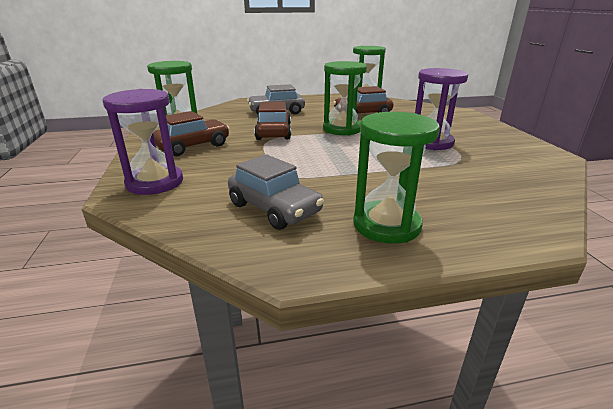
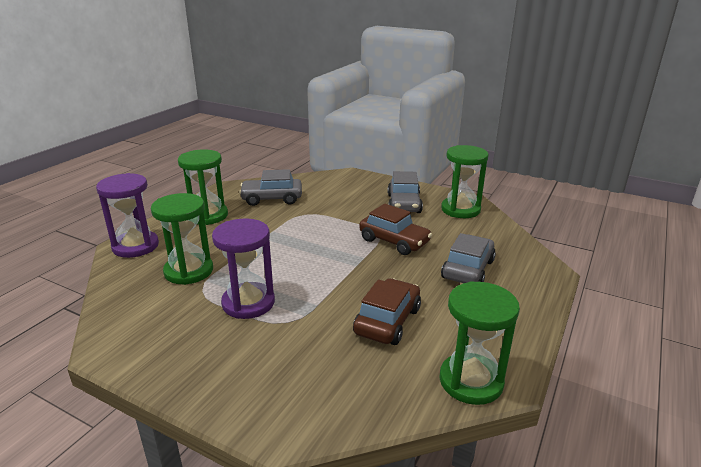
camera: 130 degrees right, 0 degrees up
purple hourglass [103,89,183,195] -> purple hourglass moved to [96,173,159,258]
brown car [153,111,229,156] -> grey car [388,171,423,213]
green hourglass [323,61,367,136] -> green hourglass moved to [151,193,213,285]

